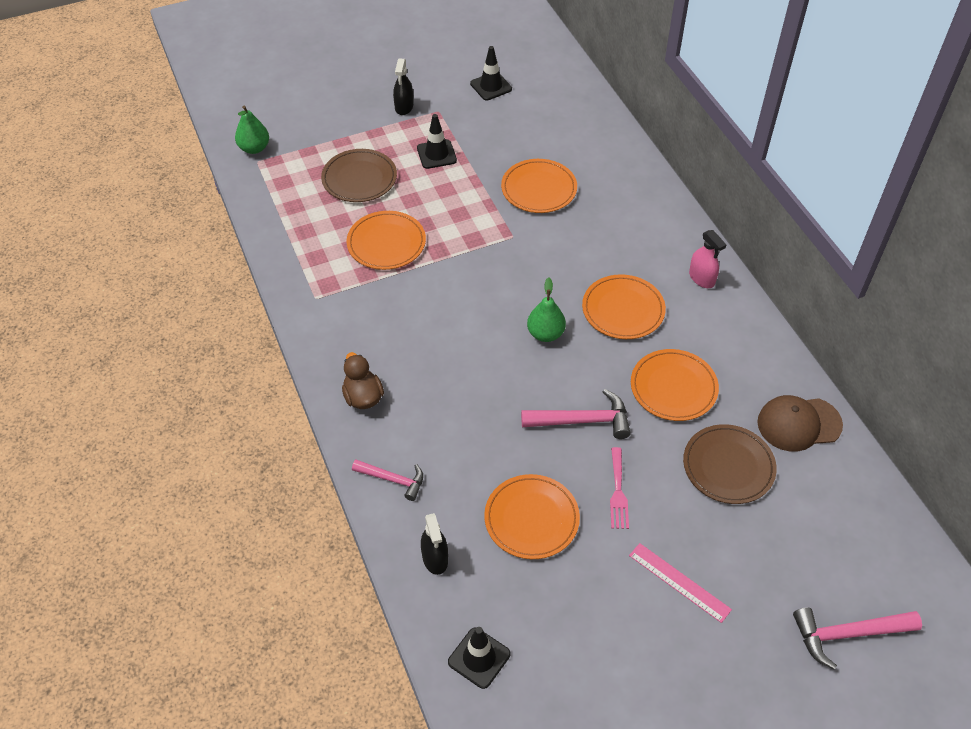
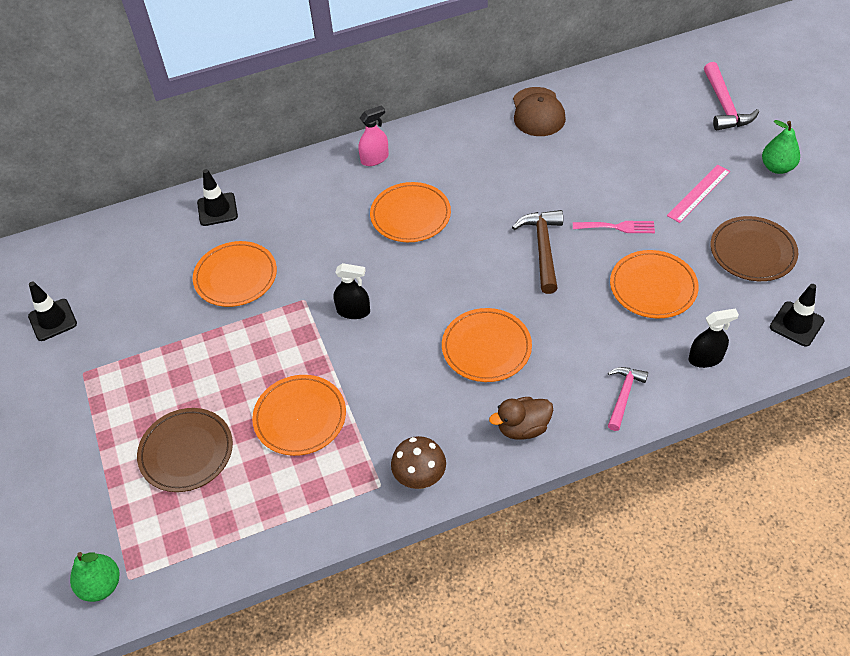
camera: 85 degrees left, 0 degrees up
black spray bottle [393,58,413,115] -> black spray bottle moved to [334,263,370,319]
black traffic cone [417,114,457,169] -> black traffic cone moved to [197,169,238,226]
pink hammer [521,389,631,439] -> brown hammer [512,210,563,294]
green pear [527,277,566,342] -> green pear moved to [762,120,800,174]
orange plate [631,349,719,421] -> orange plate moved to [442,308,532,382]
brown plate [683,424,777,504] -> brown plate moved to [711,216,798,281]
none -> brown mushroom [391,436,446,489]

